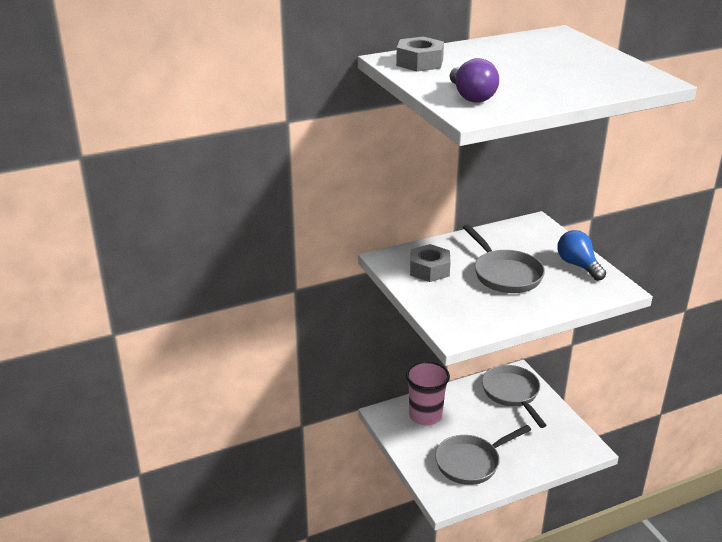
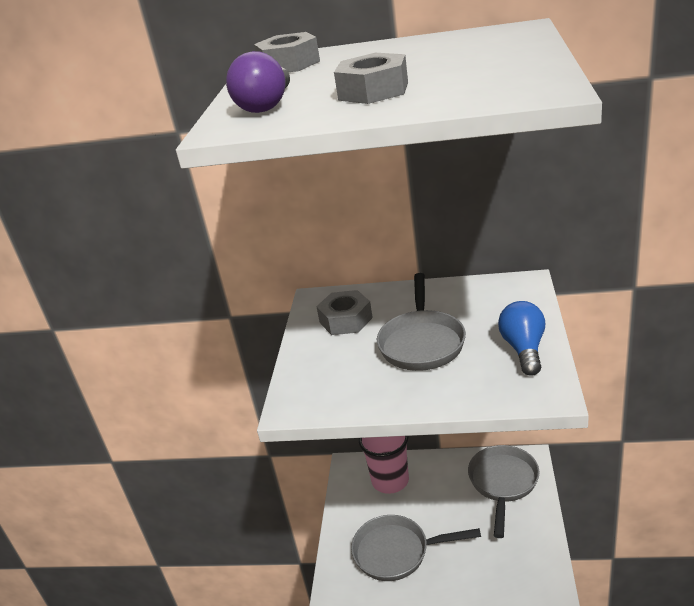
camera: 35 degrees right, 0 degrees up
none -> grey nut [334,53,408,104]

